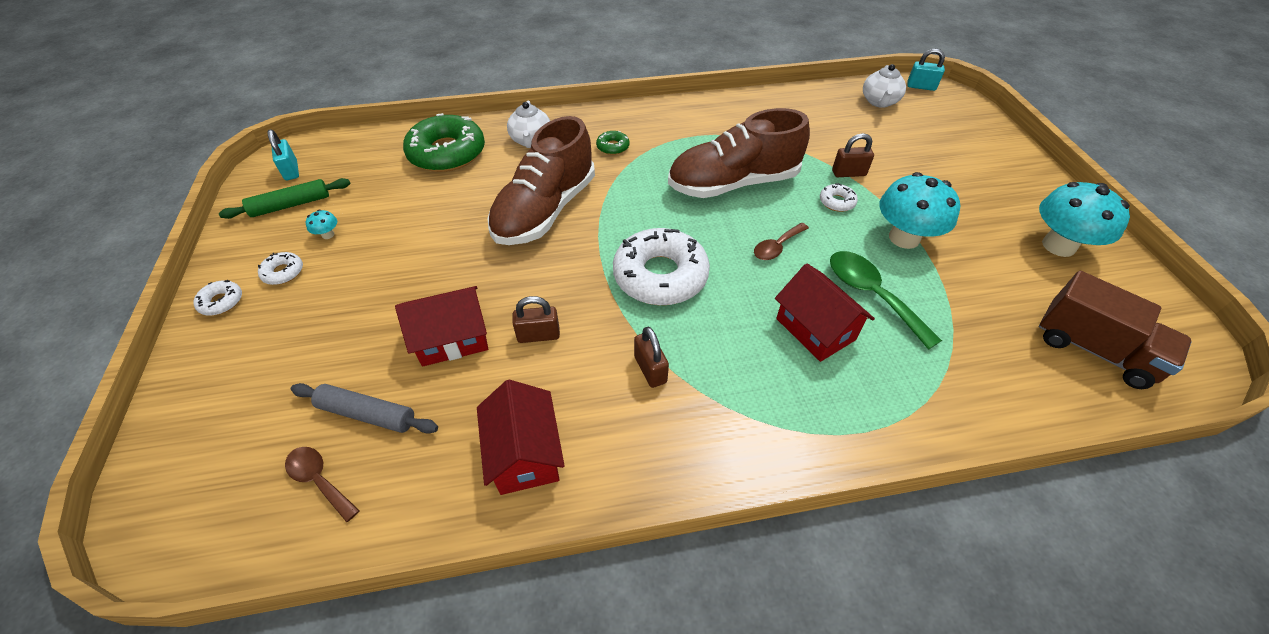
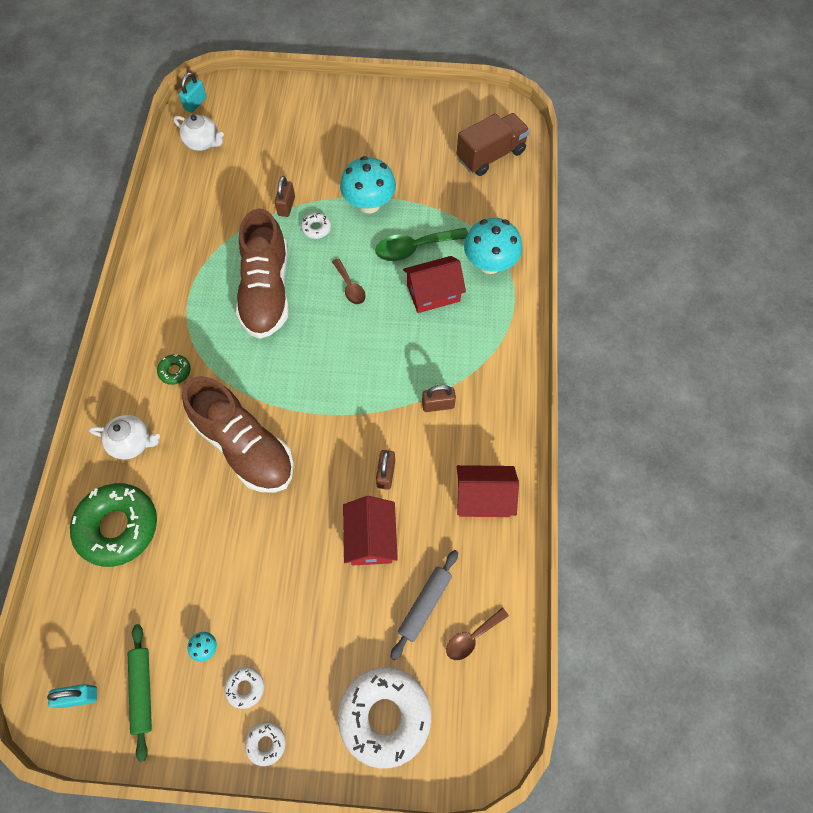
camera: 75 degrees left, 15 degrees up
white donut [613,228,710,305] -> white donut moved to [338,667,431,769]
turquoise mushroom [1039,182,1130,257] -> turquoise mushroom moved to [464,218,522,274]

